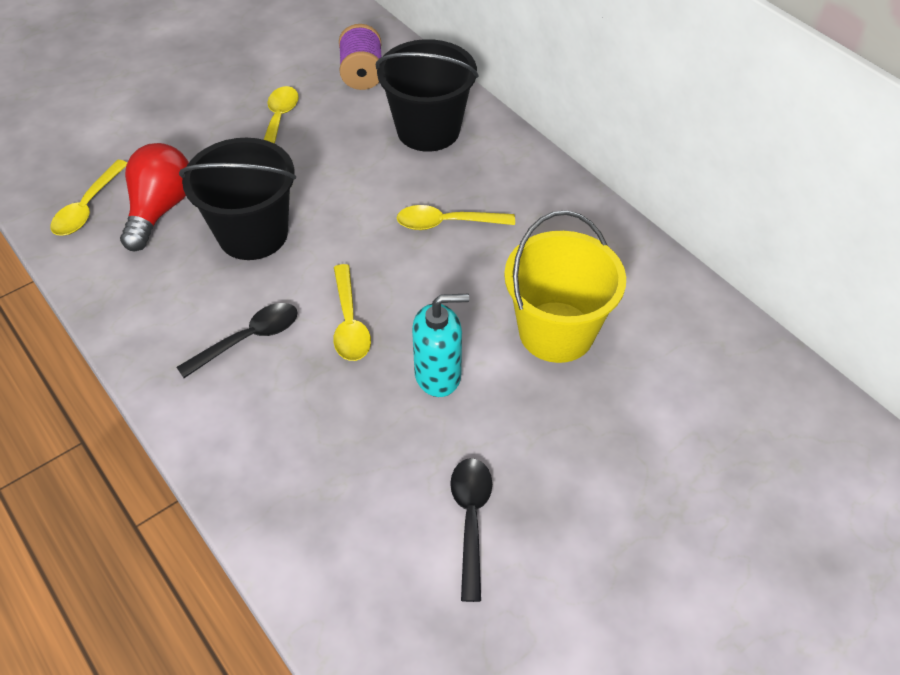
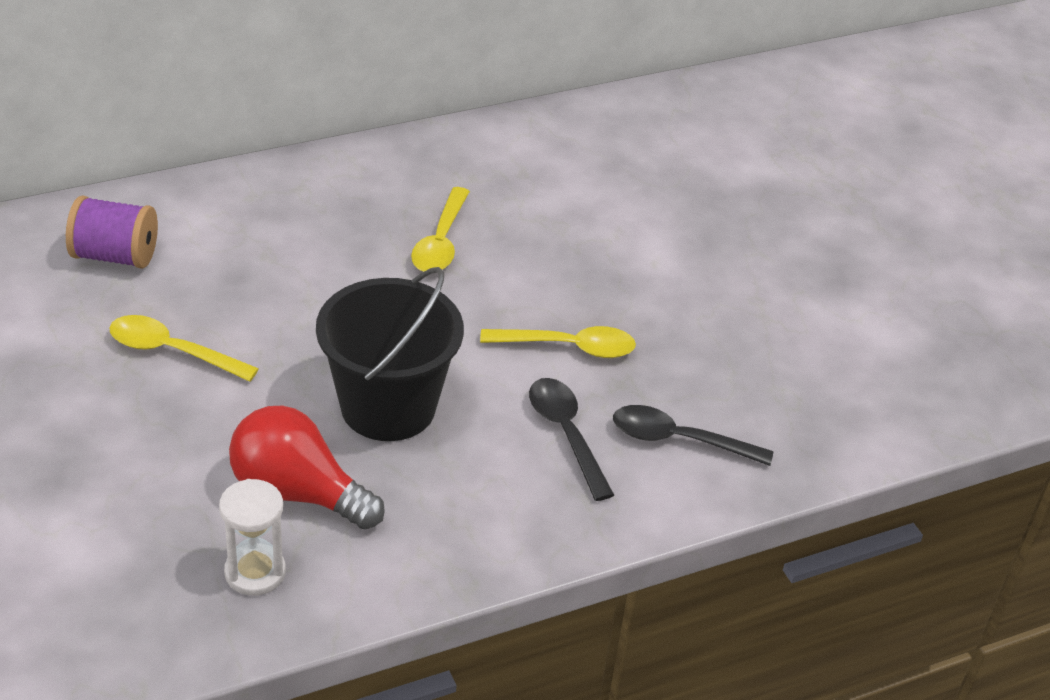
camera: 80 degrees left, 10 degrees down
yellow spoon [50,160,128,236] -> white hourglass [219,479,286,596]
black bucket [376,39,479,152] -> none
turquoise soap dispenser [412,294,469,397] -> none
black spoon [450,458,492,602] -> black spoon moved to [613,405,774,466]
yellow bucket [504,210,626,363] -> none

